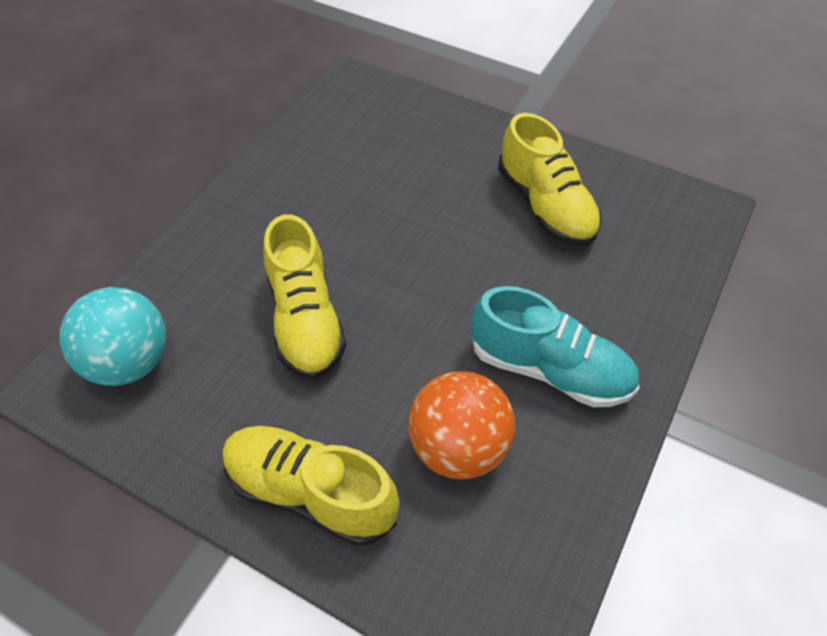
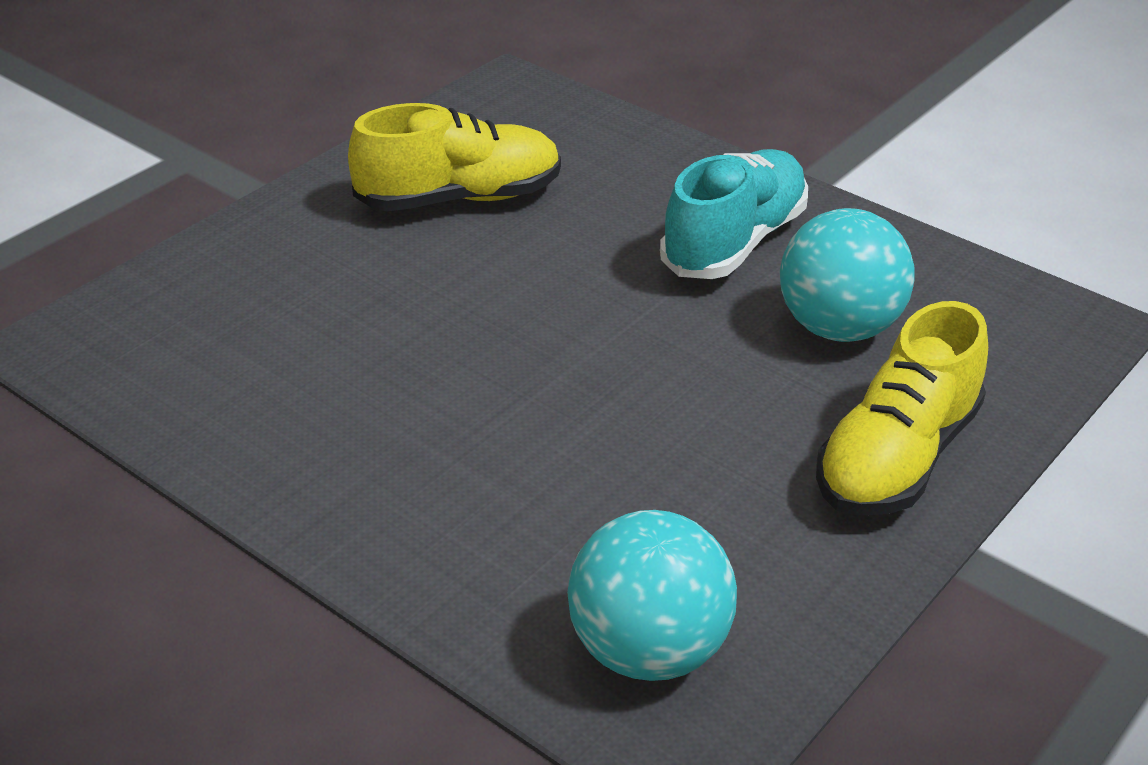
camera: 80 degrees left, 15 degrees down
yellow shoe [263,214,346,380] -> none
orange ball [408,371,515,479] -> turquoise ball [780,208,914,342]

